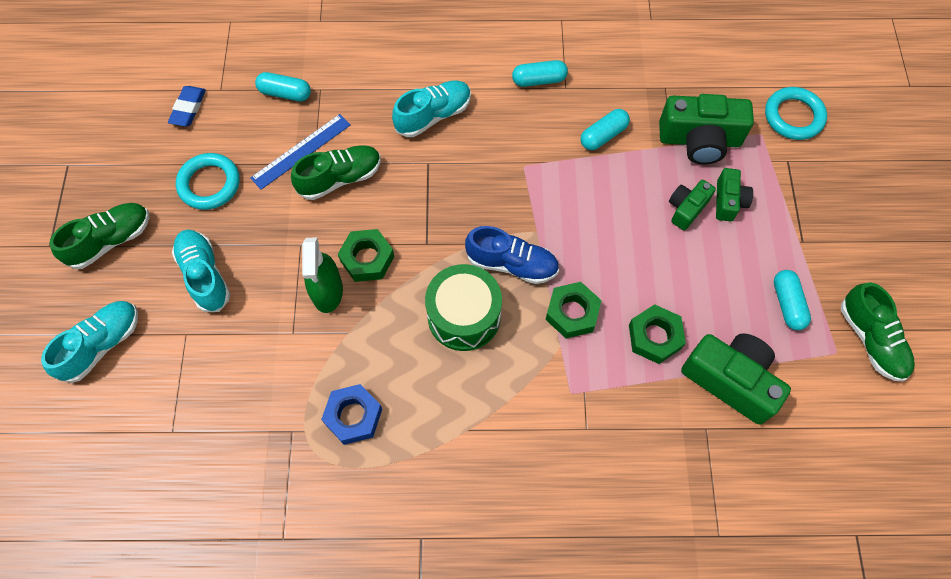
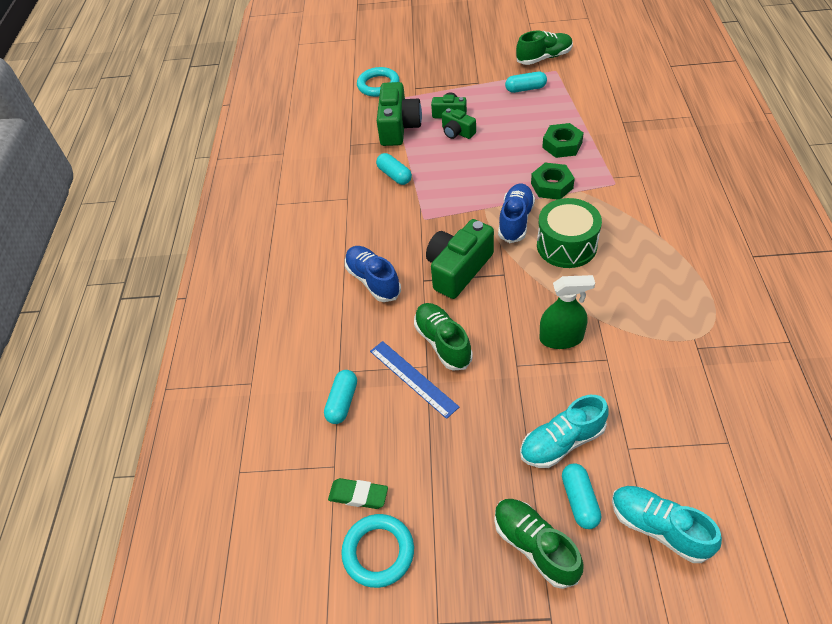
camera: 85 degrees left, 15 degrees down
blue eraser [168,86,206,127] -> green eraser [328,478,388,509]
turquoise ring [176,153,240,210] -> turquoise ring moved to [341,514,414,588]
blue nut [321,384,382,445] -> none
green nut [338,229,394,282] -> none
turquoise shoe [392,80,471,137] -> blue shoe [345,246,401,302]
turquoise capsule [512,60,568,87] -> turquoise capsule moved to [562,464,601,529]
green camera [681,333,791,424] -> green camera moved to [426,219,494,299]

